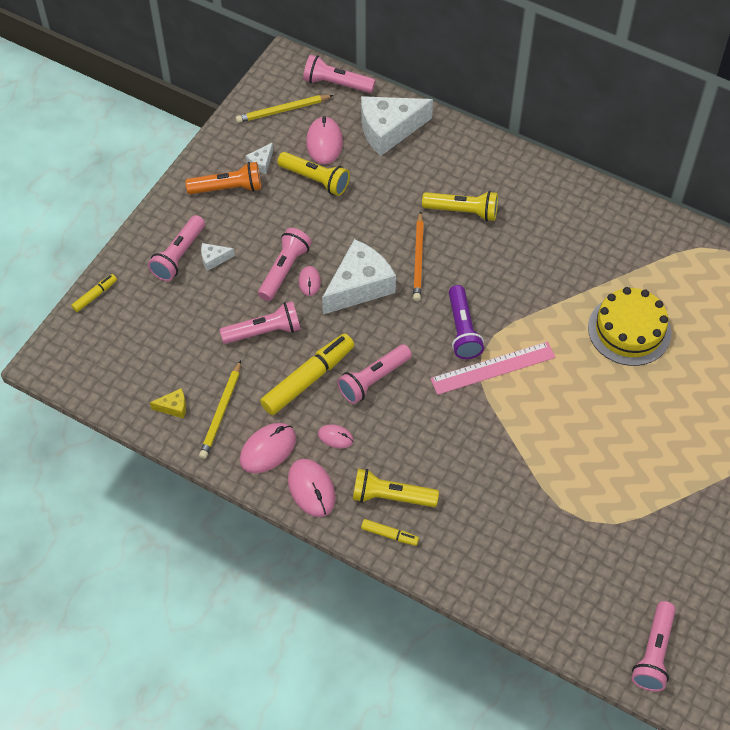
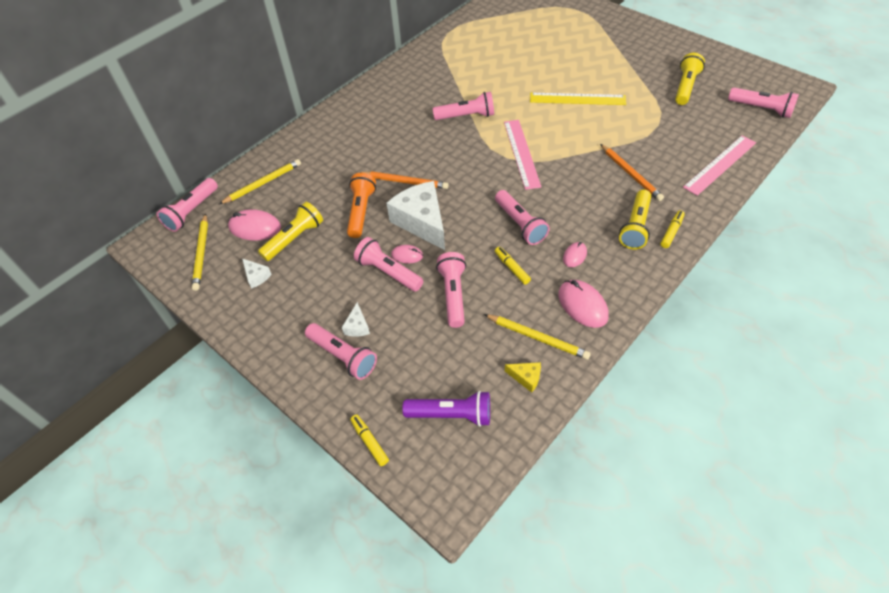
camera: 75 degrees left, 5 degrees down
yellow cheese [150,388,186,419] -> yellow cheese turned 105 degrees clockwise [505,362,541,393]
orange flashlight [185,162,261,194] -> orange flashlight moved to [347,173,376,238]
yellow marker [260,333,354,415] -> yellow marker [495,247,531,285], size x0.49
pink mouse [288,459,335,517] -> none
white cheese [361,96,433,156] -> yellow pencil [219,159,301,204]
yellow flashlight [422,191,498,221] -> yellow flashlight moved to [675,53,705,105]
purple flashlight [449,285,484,359] -> purple flashlight moved to [402,391,490,427]
yellow cake [588,287,672,366] -> none
none -> pink flashlight [433,92,494,120]
none -> yellow ruler [530,93,626,105]
none -> orange pencil [600,144,664,201]
none -> pink ruler [683,135,756,196]

